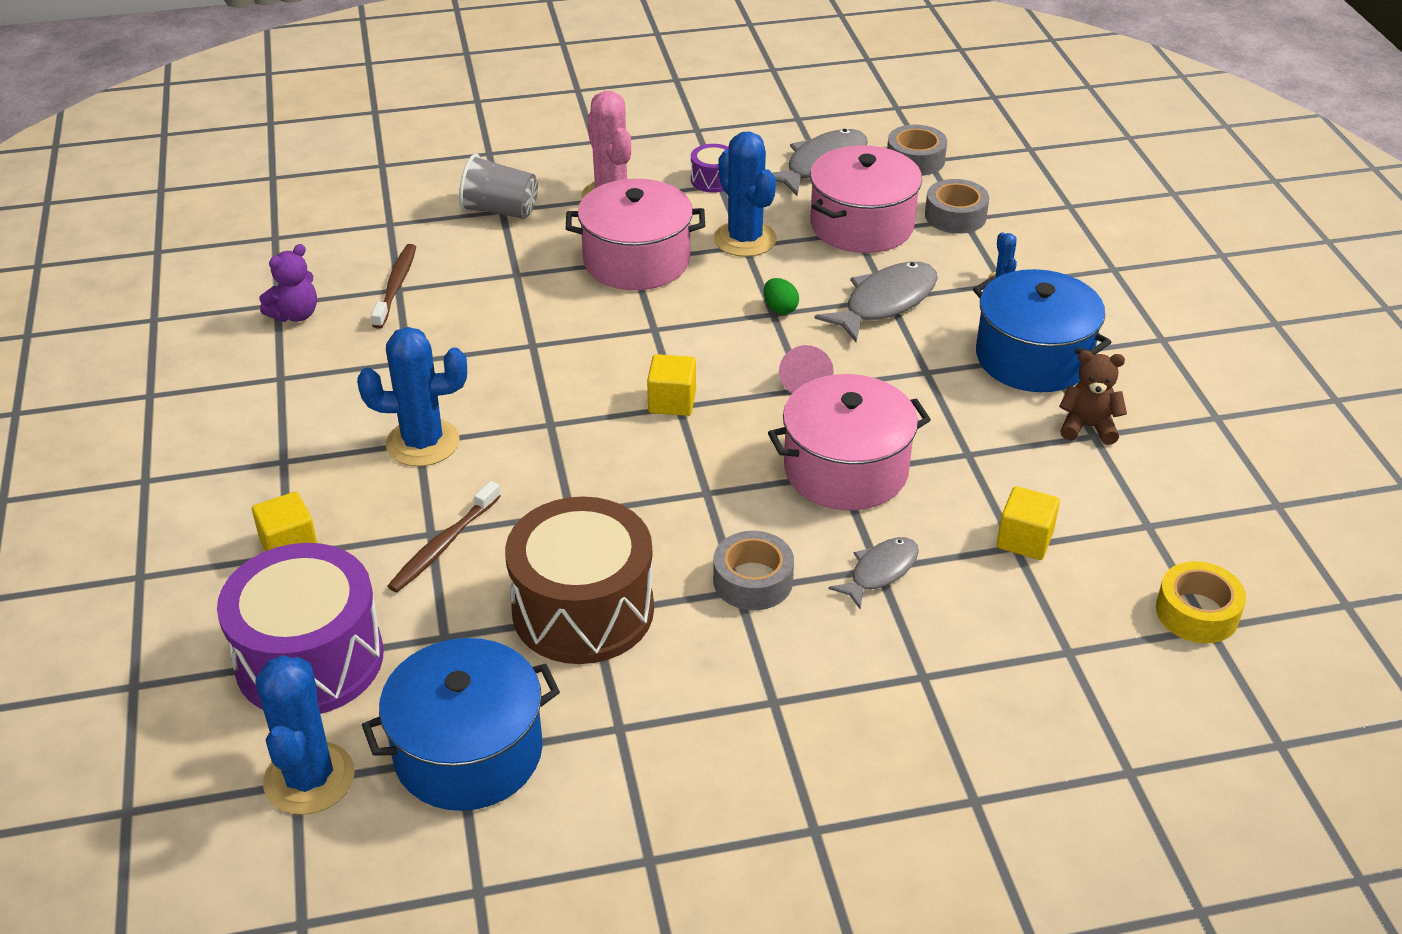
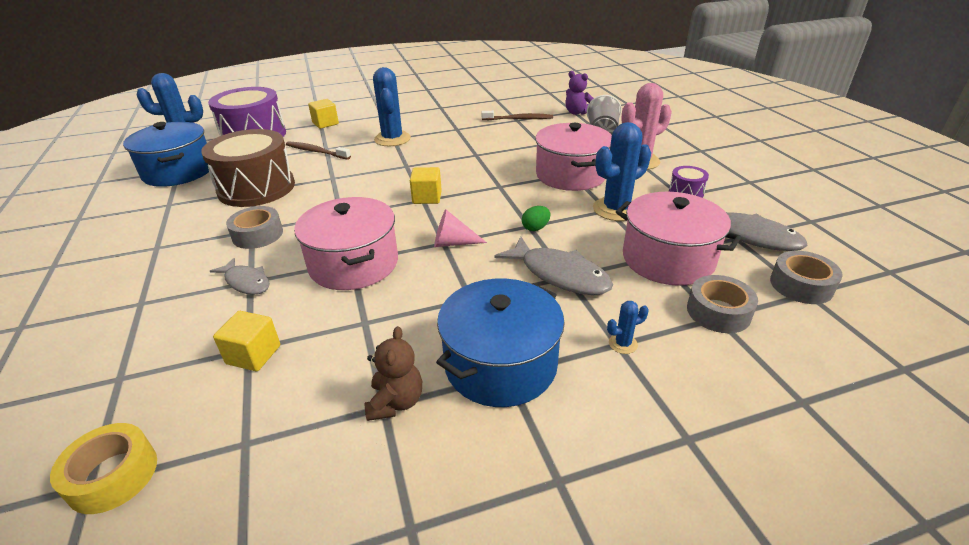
camera: 85 degrees right, 5 degrees down
purple teddy bear [259,244,317,322] -> purple teddy bear moved to [566,71,594,115]

